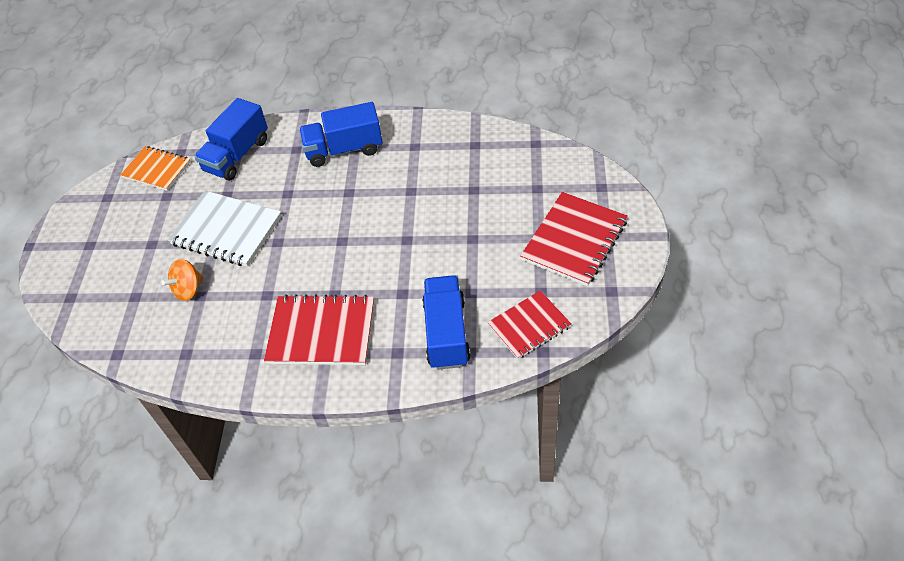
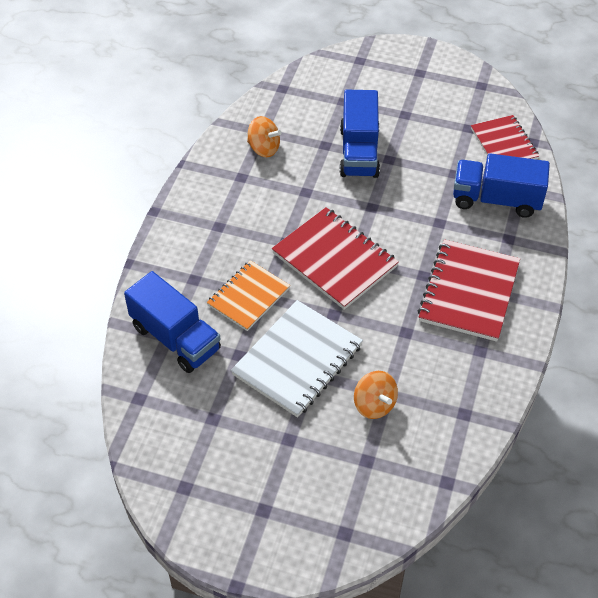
camera: 80 degrees left, 0 degrees up
orange notebook [121,146,191,191] -> orange notebook moved to [207,260,290,331]
blue truck [299,102,383,167] -> blue truck moved to [339,90,380,178]
red notebook [520,192,628,286] -> red notebook moved to [272,207,399,310]
none -> orange spinning top [247,116,282,157]

